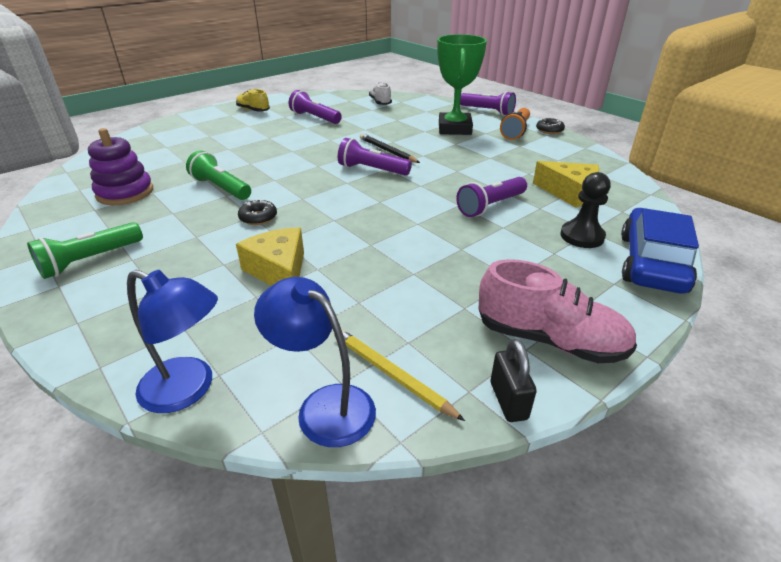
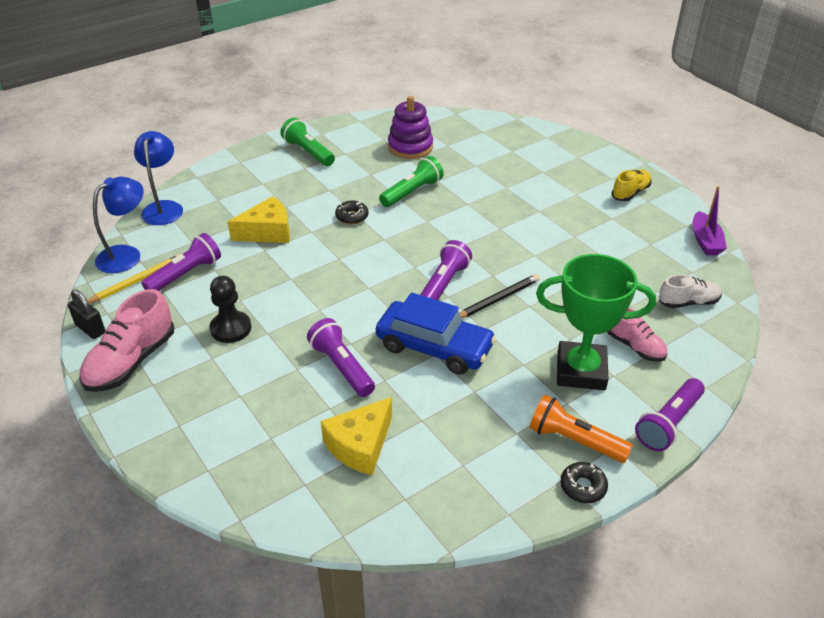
camera: 95 degrees right, 5 degrees up
blue lamp [127,270,218,413] -> blue lamp turned 150 degrees clockwise [134,131,183,225]
purple flashlight [289,90,342,124] -> purple flashlight moved to [141,233,221,291]
black padlock [491,339,537,422] -> black padlock turned 45 degrees clockwise [68,289,105,339]
black pawn [561,172,611,248] -> black pawn moved to [210,276,251,343]
blue car [621,208,699,293] -> blue car moved to [376,292,496,375]
none -> pink shoe [607,308,667,362]
none -> purple boat [693,186,727,255]

